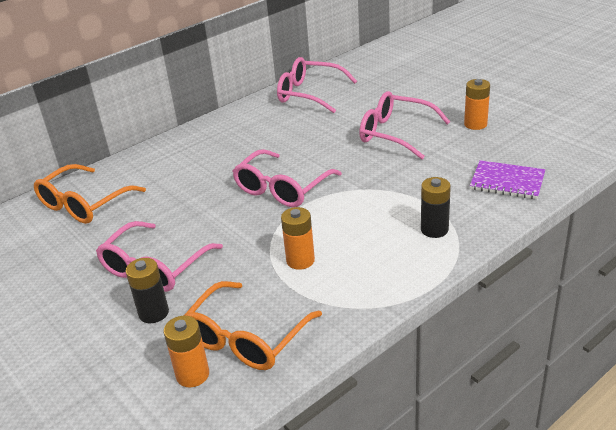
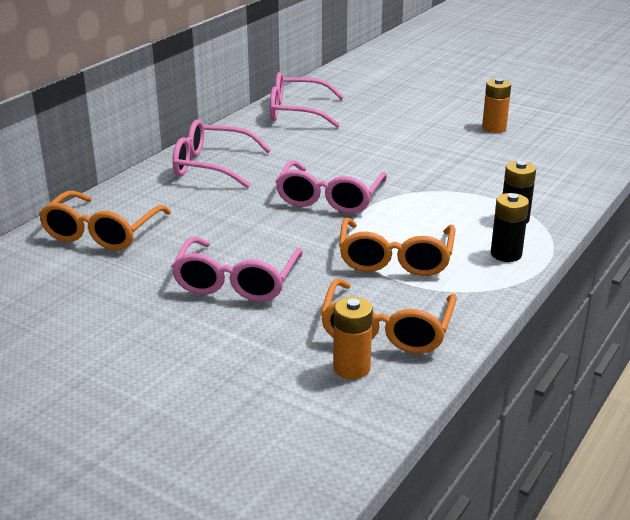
camera: 20 degrees left, 5 degrees down
black battery [125,258,169,323] -> black battery moved to [491,193,529,262]
orange battery [281,207,315,270] -> orange glasses [339,218,455,276]
pink glasses [359,91,450,159] -> pink glasses moved to [172,120,271,188]
purple notebook [470,160,545,199] -> none

